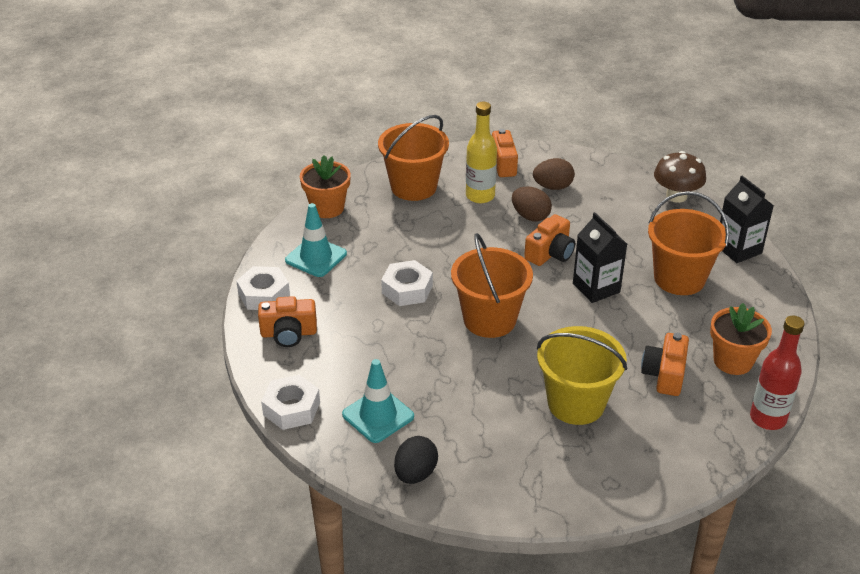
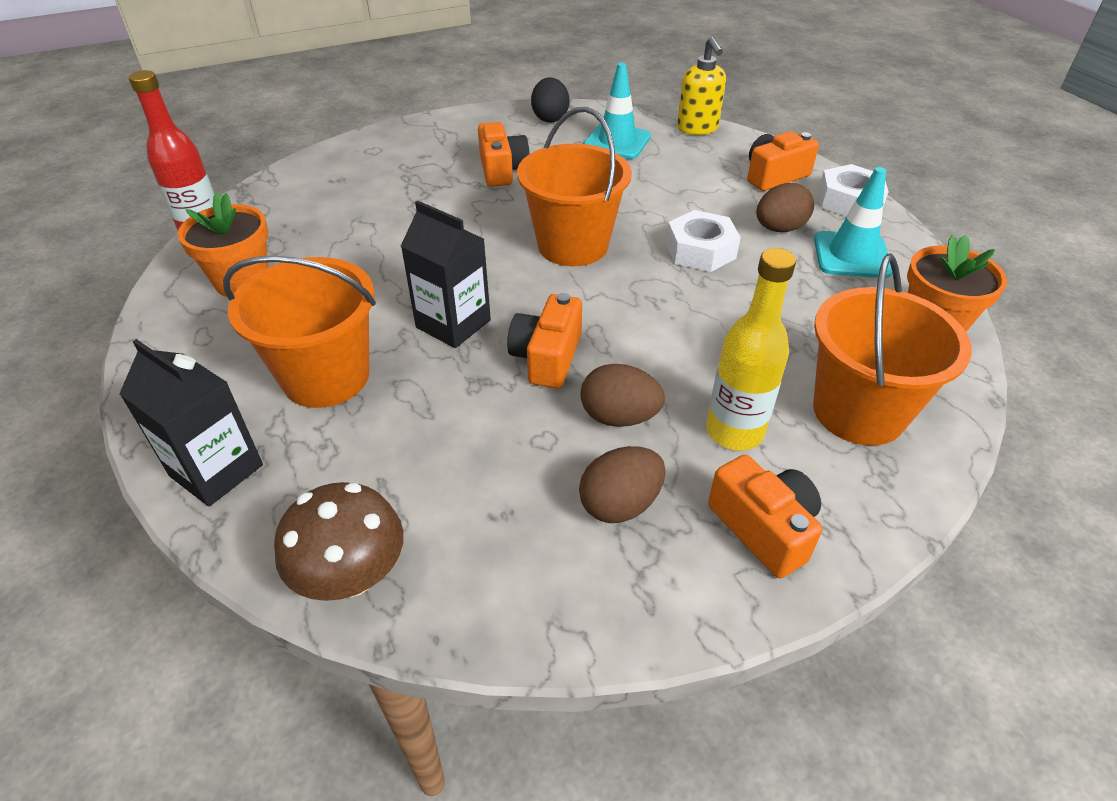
camera: 155 degrees right, 5 degrees up
white nut [261,375,320,430] -> yellow soap dispenser [677,37,726,135]
yellow bucket [537,326,627,425] -> none
orange camera [641,333,689,396] -> orange camera moved to [478,122,530,187]
none -> brown egg [756,183,814,232]

